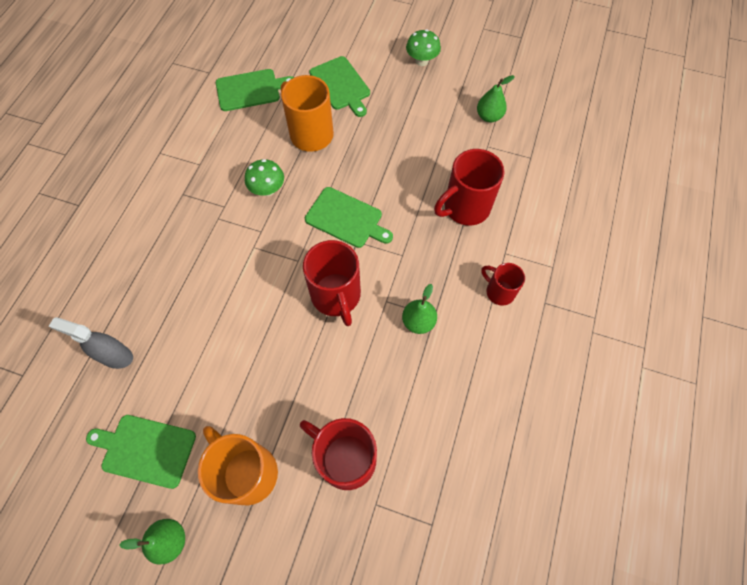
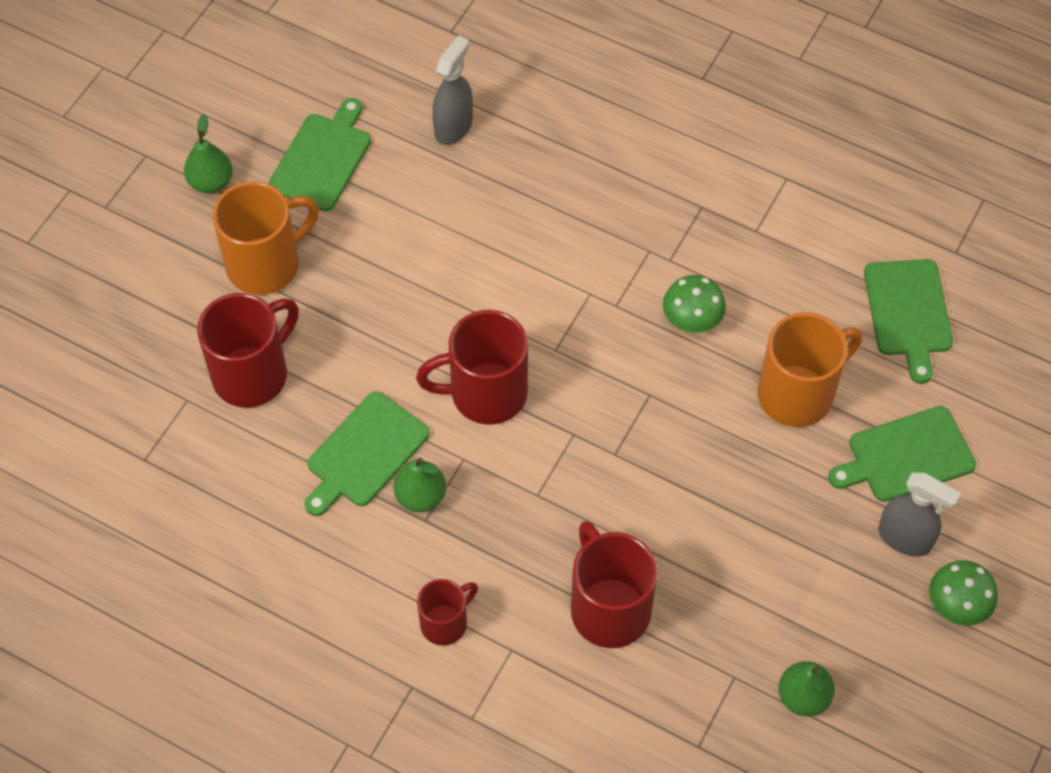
camera: 100 degrees right, 5 degrees down
green cutting board [305,187,393,248] -> green cutting board moved to [305,392,430,516]
none -> grey spray bottle [878,473,961,557]

